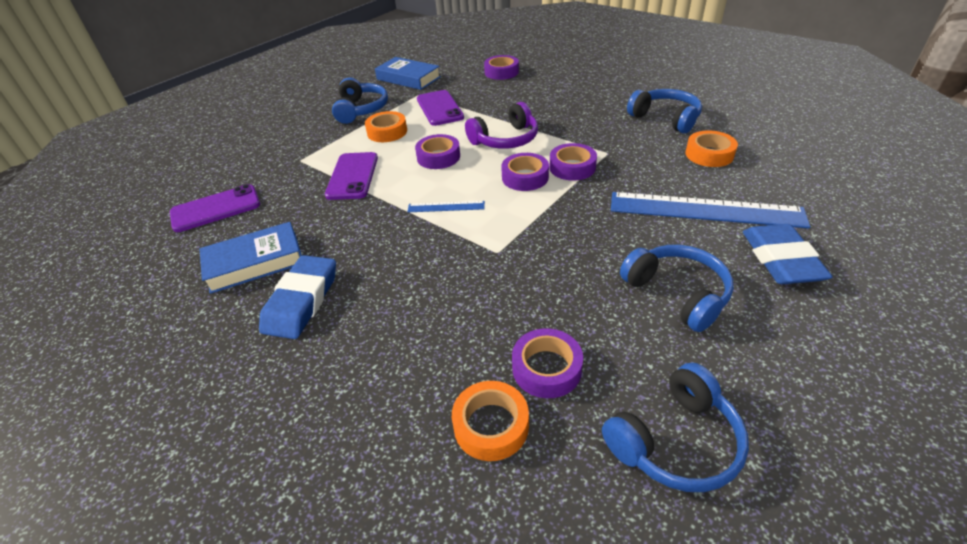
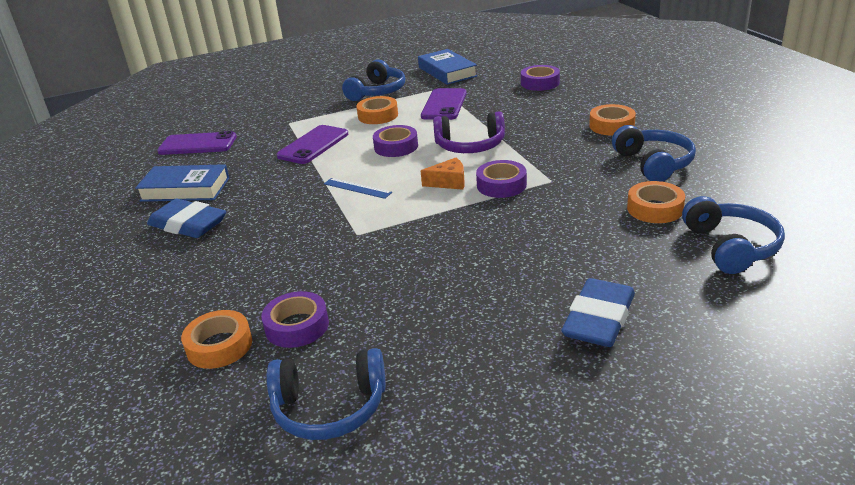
camera: 30 degrees right, 10 degrees down
blue eraser [259,255,336,339] -> blue eraser turned 75 degrees clockwise [147,199,226,238]
purple tape [501,153,549,191] -> orange cheese [421,158,465,190]
blue ruler [611,192,810,229] -> none
blue headphones [620,245,734,332] -> blue headphones moved to [682,196,785,274]
none -> orange tape [589,104,636,136]

